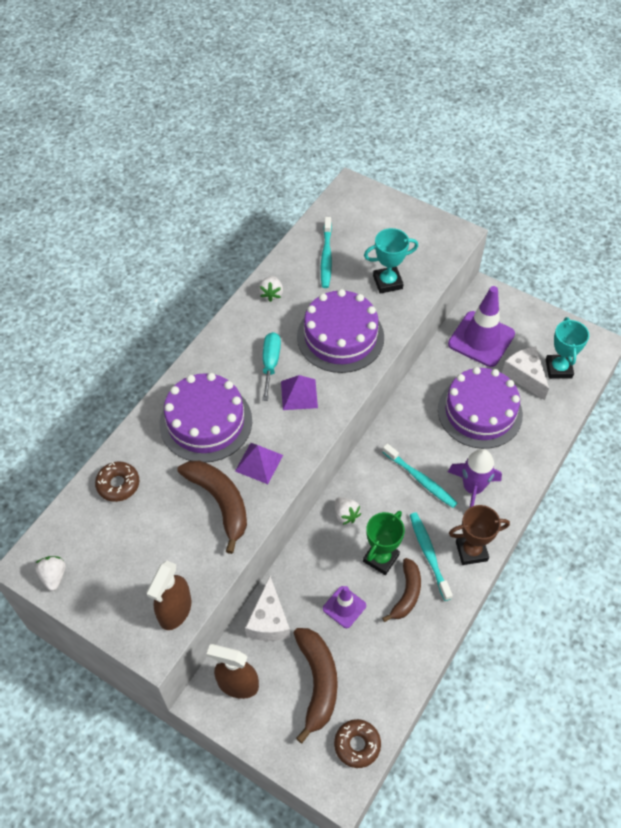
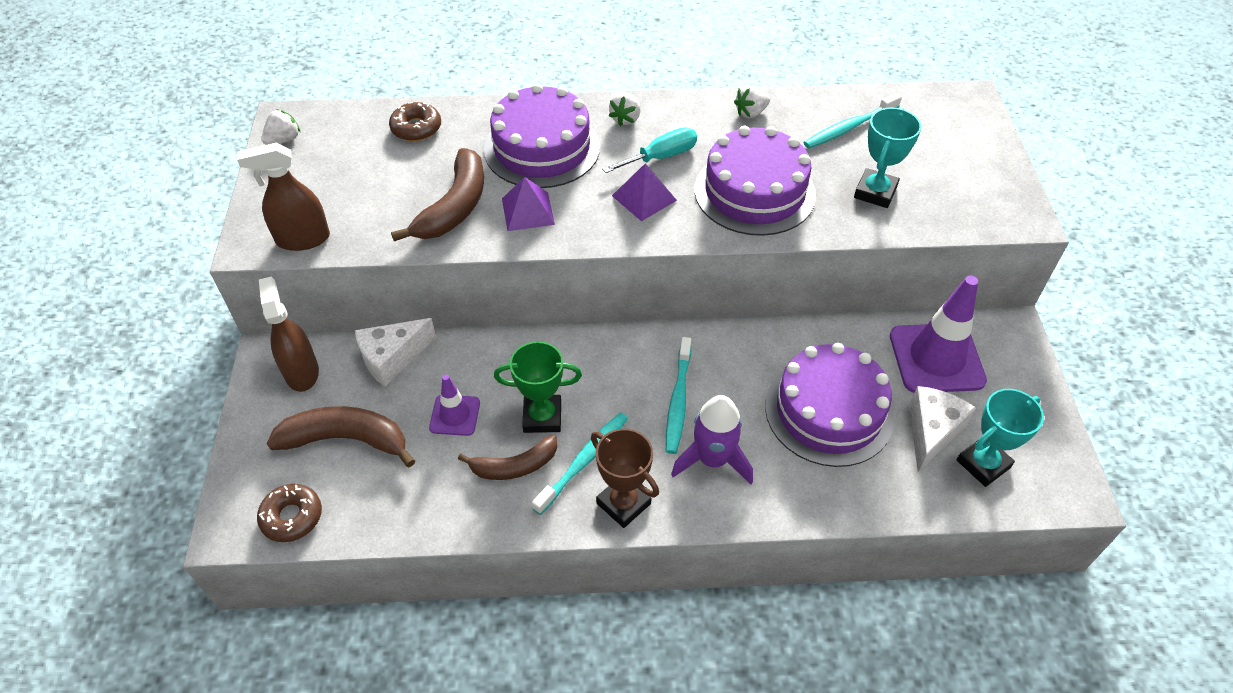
camera: 55 degrees right, 5 degrees down
brown banana [294,628,338,743] -> brown banana turned 135 degrees counterclockwise [267,406,415,468]
white strawberry [335,497,361,525] -> white strawberry moved to [608,93,640,126]
turquoise trophy [364,228,418,294] -> turquoise trophy turned 75 degrees clockwise [854,107,921,208]

